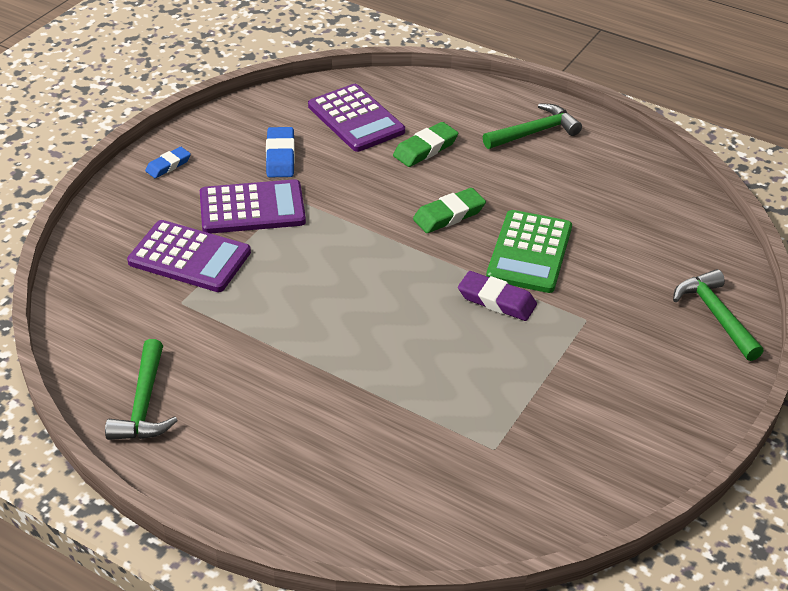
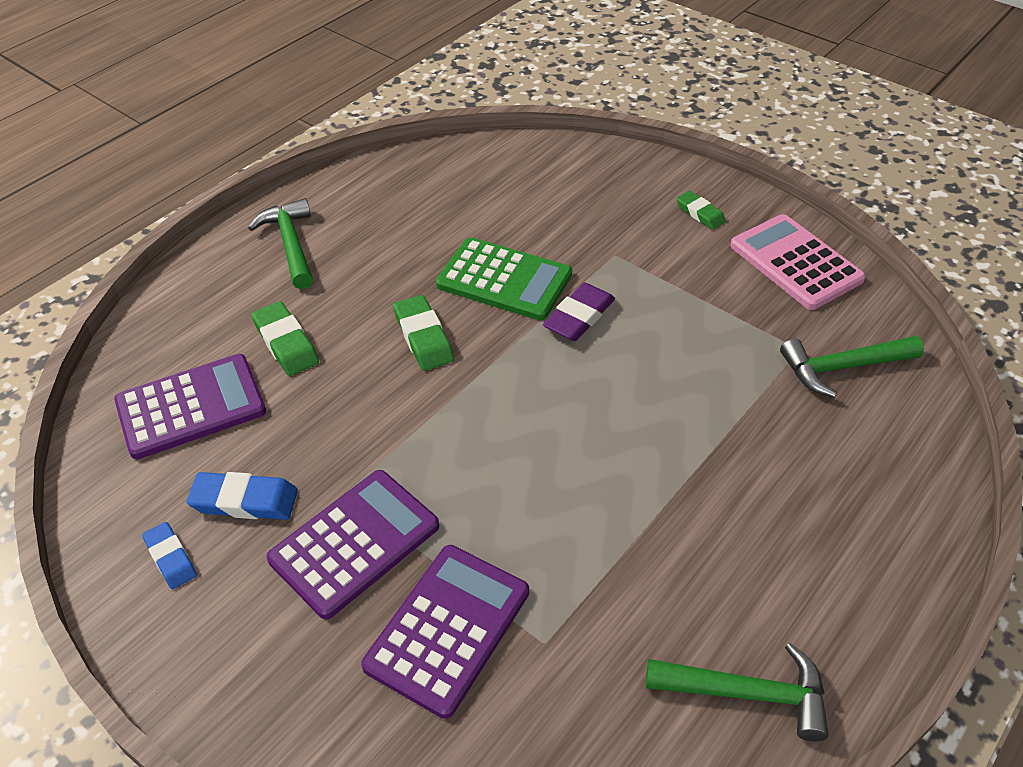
camera: 80 degrees left, 5 degrees up
blue eraser [145,147,191,178] -> blue eraser moved to [142,522,197,589]
purple calculator [200,179,306,233] -> purple calculator turned 45 degrees clockwise [267,470,439,619]
green hammer [673,269,763,361] -> green hammer moved to [780,336,924,397]
none -> green eraser [677,191,726,230]
none -> pink calculator [730,214,866,310]

